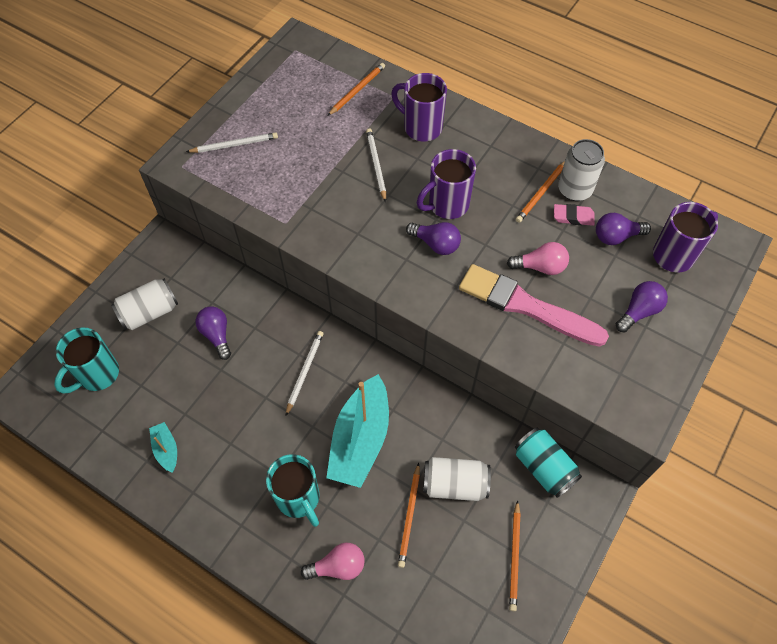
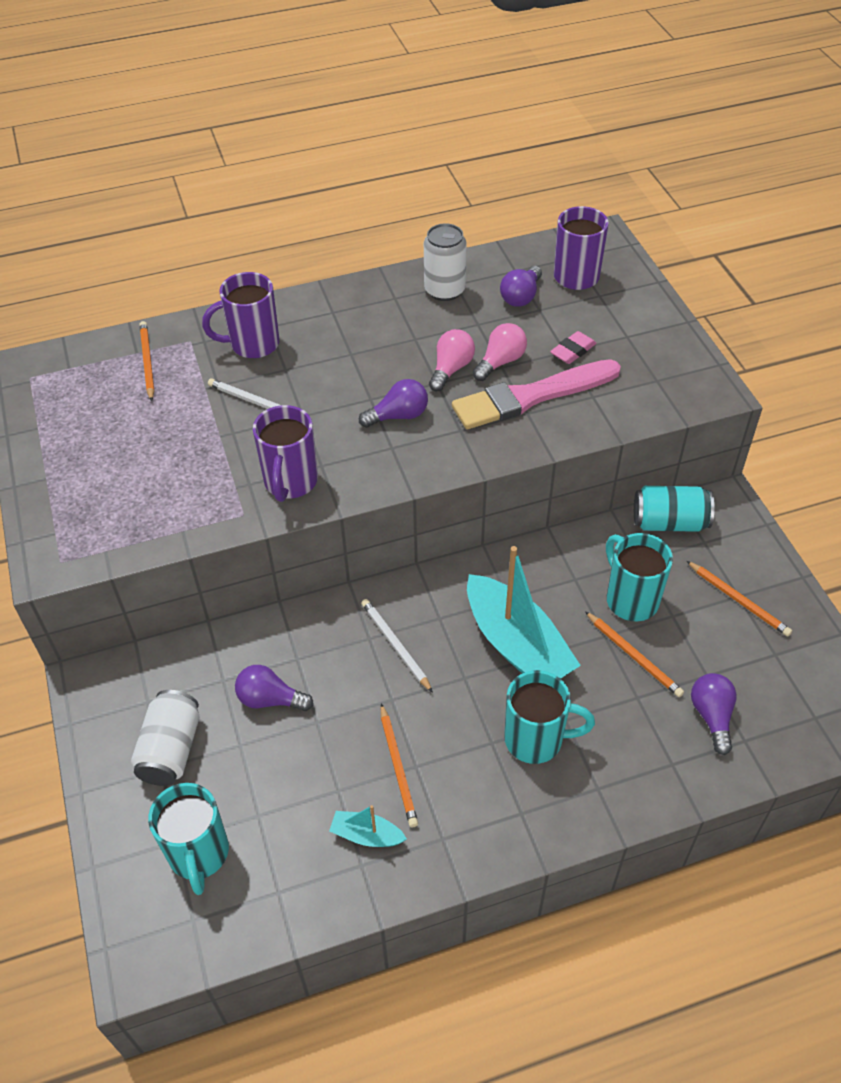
camera: 50 degrees left, 10 degrees down
white pencil [186,132,278,153] -> none
pink light bulb [301,543,365,580] -> pink light bulb moved to [429,329,475,391]
purple mug [417,149,476,219] -> purple mug moved to [253,405,318,502]
white can [423,457,491,501] -> turquoise mug [606,533,673,621]
orange pencil [516,161,565,223] -> orange pencil moved to [381,703,418,828]
pink eraser [554,204,595,226] -> pink eraser moved to [550,331,596,364]
purple light bulb [616,281,668,332] -> purple light bulb moved to [691,673,737,755]

